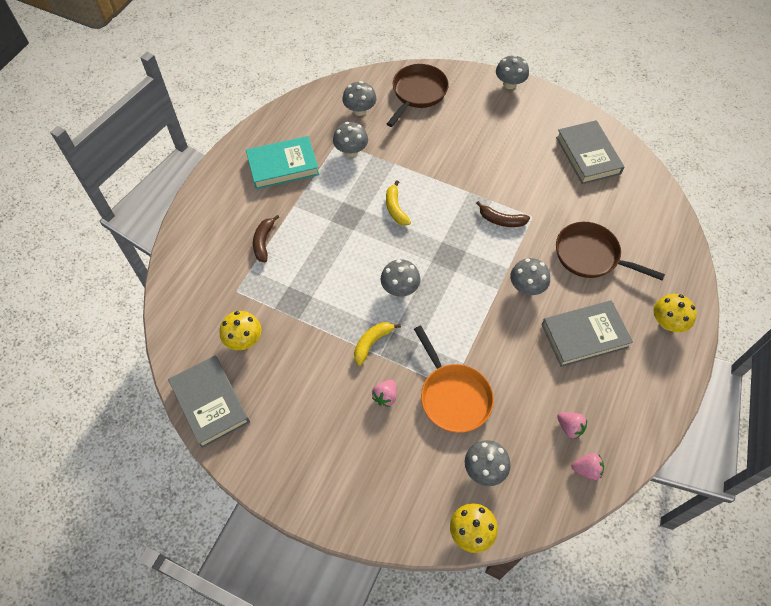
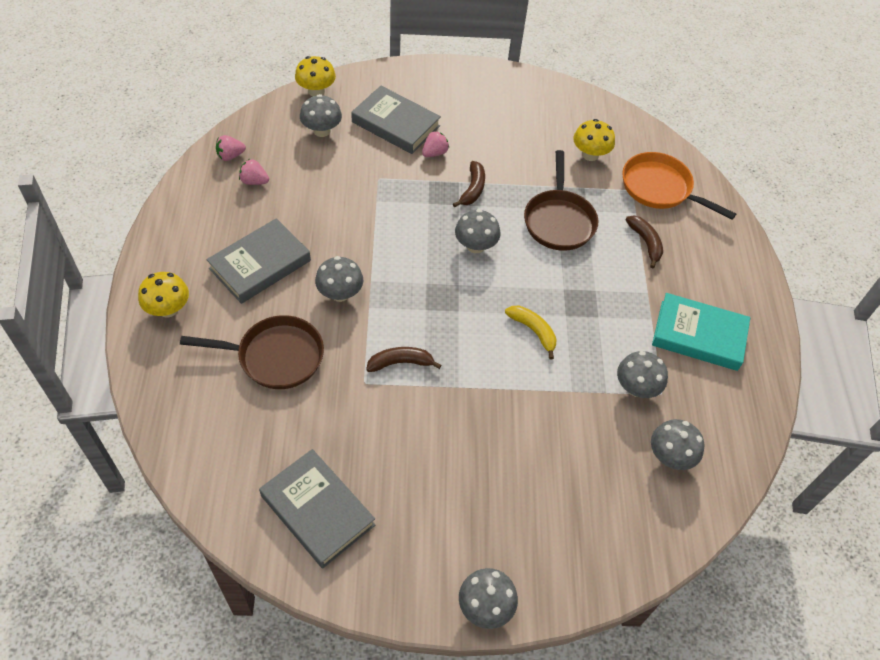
camera: 150 degrees right, 5 degrees down
grey book [168,356,250,448] -> grey book moved to [351,86,441,154]
turquoise book [246,136,319,189] -> turquoise book turned 60 degrees clockwise [652,293,750,371]
yellow banana [354,322,401,366] -> brown banana [453,161,485,207]
pink strawberry [372,380,396,407] -> pink strawberry turned 45 degrees clockwise [422,131,449,157]
brown pan [387,64,449,127] -> brown pan moved to [524,150,598,251]
orange pan [414,325,494,433] -> orange pan moved to [622,152,736,220]

